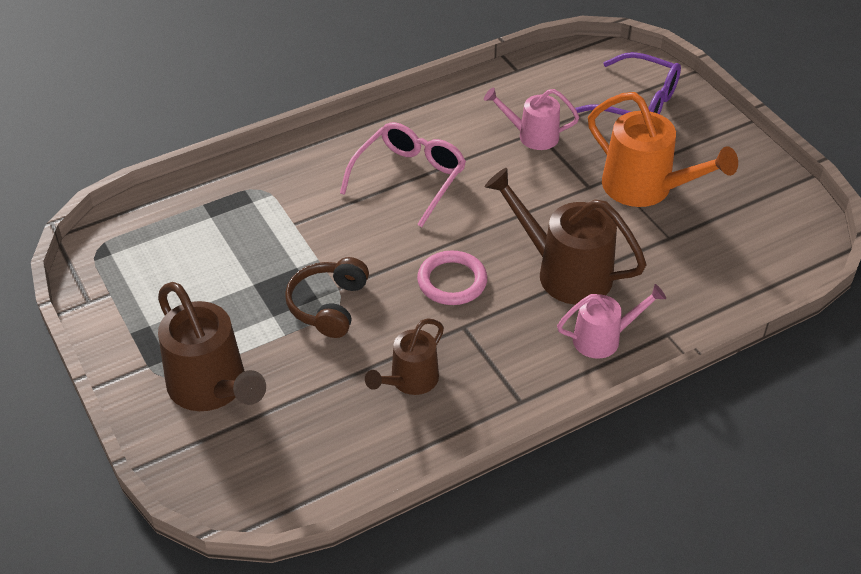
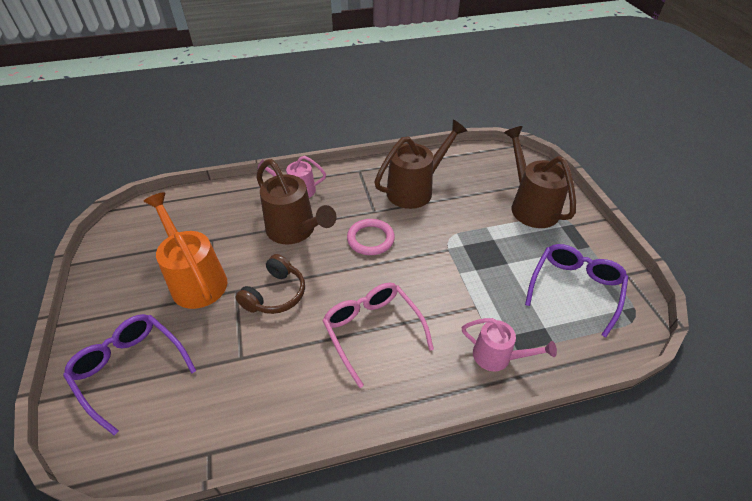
camera: 165 degrees left, 0 degrees up
brown headphones [285,257,369,338] -> brown headphones moved to [235,254,305,314]
pink glasses [340,122,466,227] -> pink glasses turned 105 degrees clockwise [322,283,434,388]
brown watering can [365,319,444,395] -> brown watering can [374,120,467,209], size x1.66
pink watering can [484,87,579,150] -> pink watering can moved to [462,318,557,371]
none -> purple glasses [525,244,628,337]

